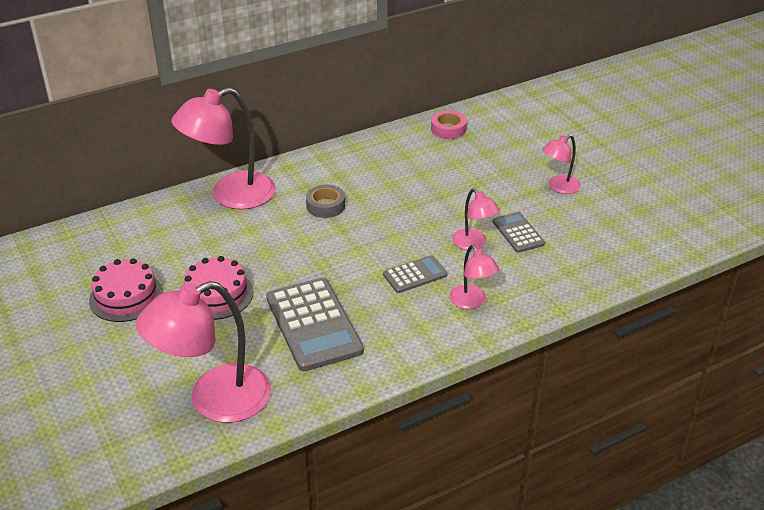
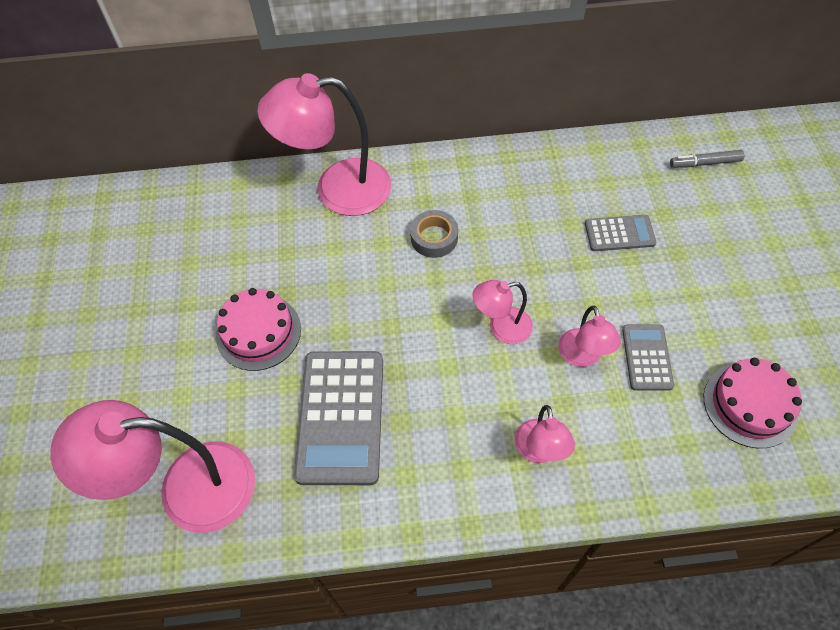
camera: 25 degrees right, 20 degrees up
pink cake [89,258,163,322] -> pink cake moved to [704,358,802,448]
grey calculator [383,255,447,293] -> grey calculator moved to [585,215,656,251]
pink tape [431,110,467,139] -> none
pink lamp [542,135,581,194] -> pink lamp moved to [473,280,533,344]
none -> grey marker [670,150,745,168]

